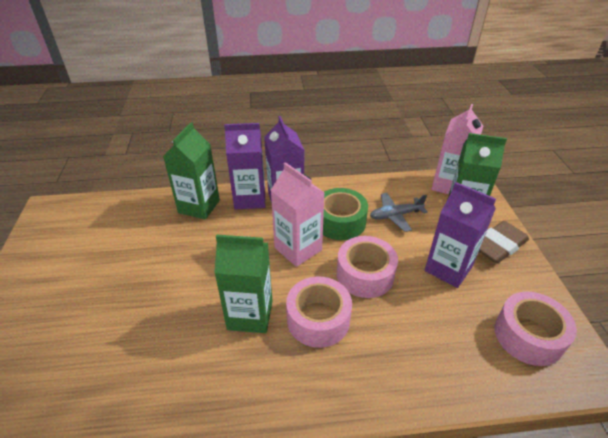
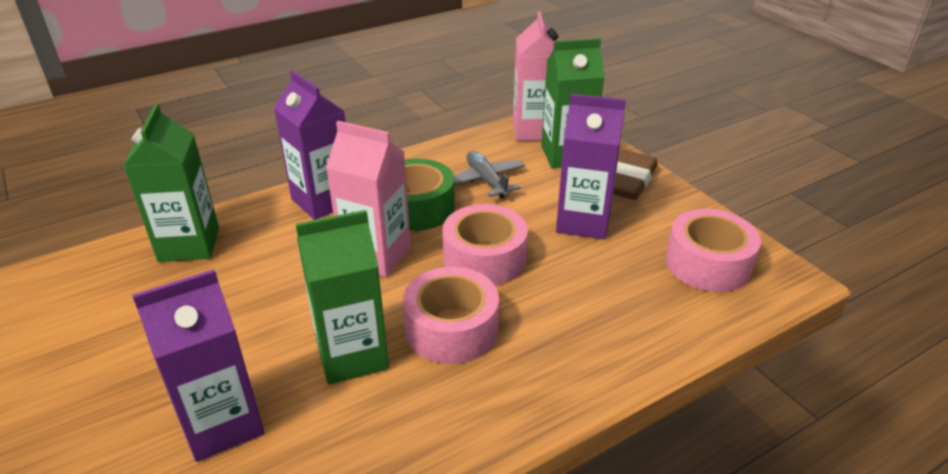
camera: 25 degrees left, 5 degrees down
purple carton [224,123,265,209] -> purple carton moved to [132,269,264,462]
grey plane [370,193,428,232] -> grey plane turned 105 degrees clockwise [454,151,525,198]

